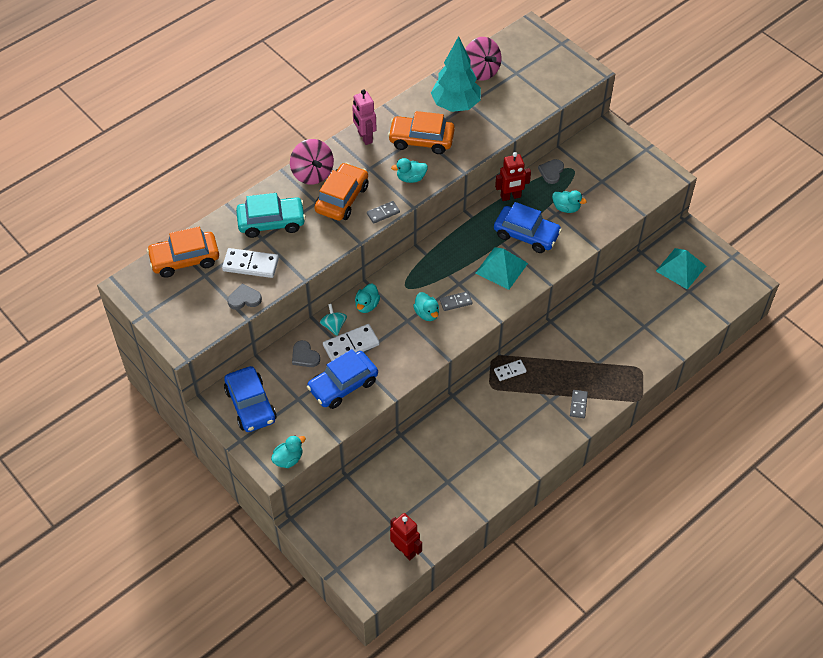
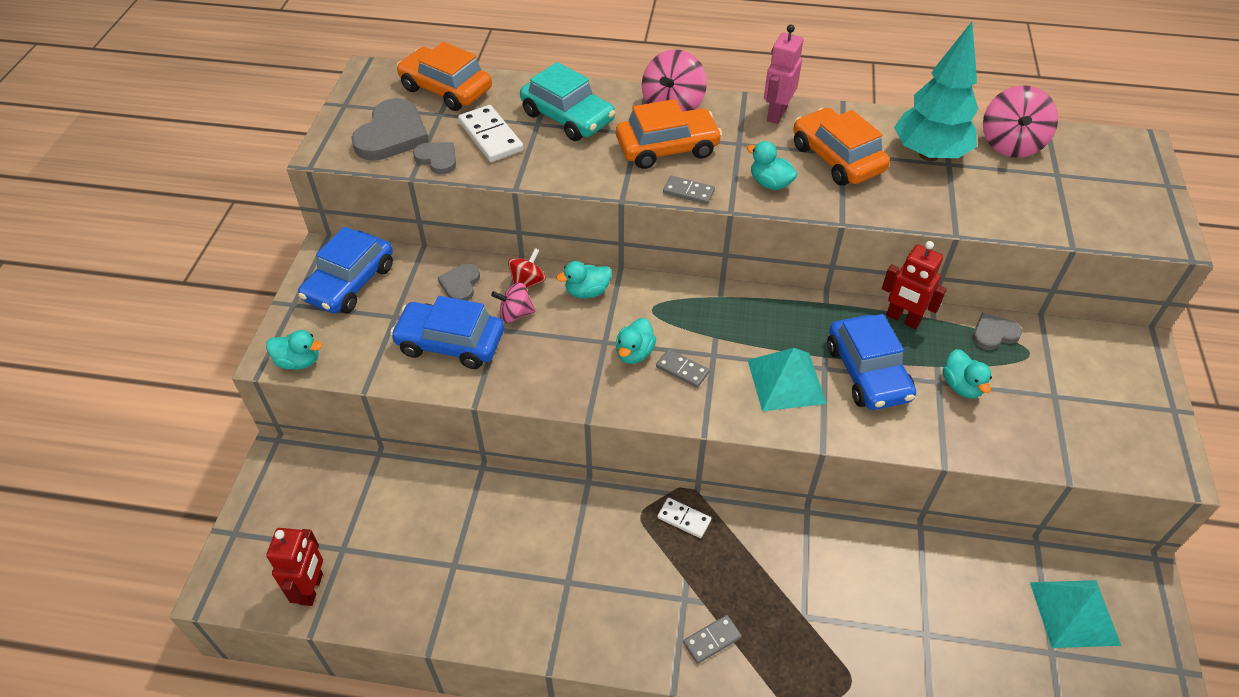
camera: 50 degrees right, 5 degrees down
turquoise spinning top [320,304,347,336] -> red spinning top [508,248,546,288]
white domino [323,324,380,361] -> pink spinning top [491,283,535,323]
none -> grey heart [351,98,429,161]

